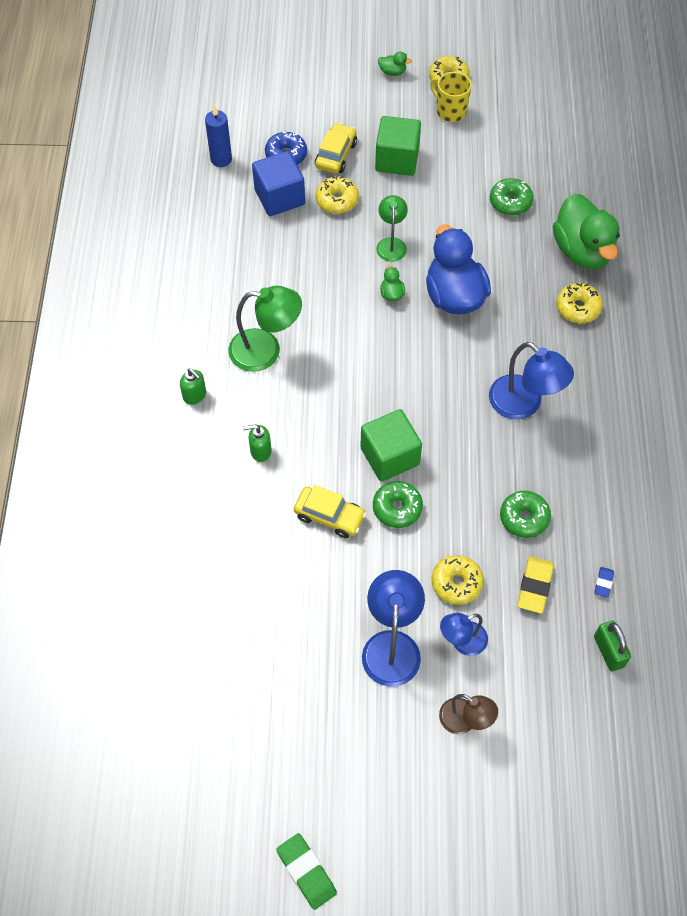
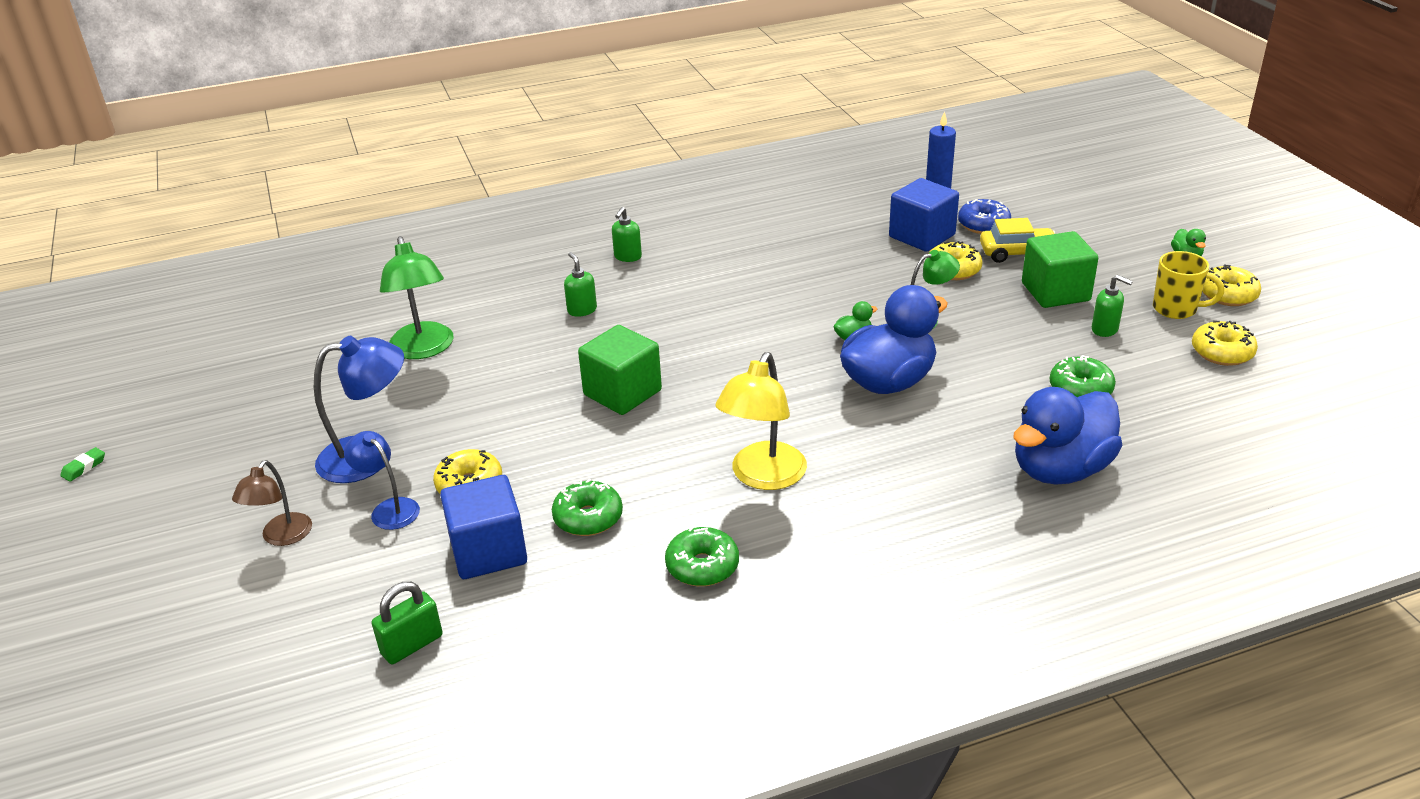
camera: 70 degrees right, 25 degrees down
green lamp [228,286,302,372] -> green lamp moved to [380,236,454,359]
green eraser [276,833,337,910] -> green eraser [60,447,105,482], size x0.55
yellow car [294,485,367,538] -> none
green donut [373,481,423,528] -> green donut moved to [665,527,739,586]
yellow mug [430,72,472,122] -> yellow mug turned 90 degrees clockwise [1153,251,1224,319]
blue lamp [489,342,574,419] -> yellow lamp [715,352,807,490]
yellow eraser [517,557,554,614] -> blue cube [440,475,527,579]
green duck [553,194,620,269] -> blue duck [1013,387,1123,485]
yellow donut [556,283,603,323] -> yellow donut moved to [1192,321,1258,366]
blue eraser [595,567,614,598] -> none
none -> green soap dispenser [1092,275,1133,337]

